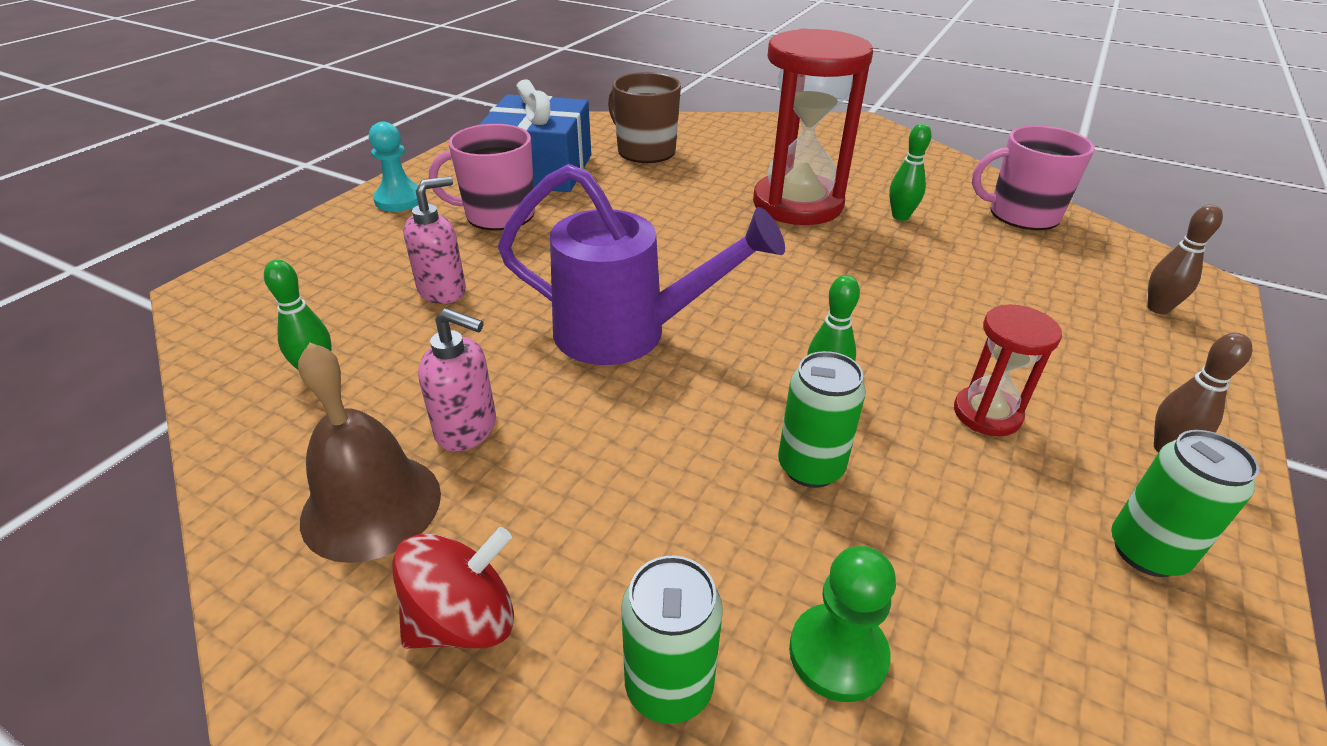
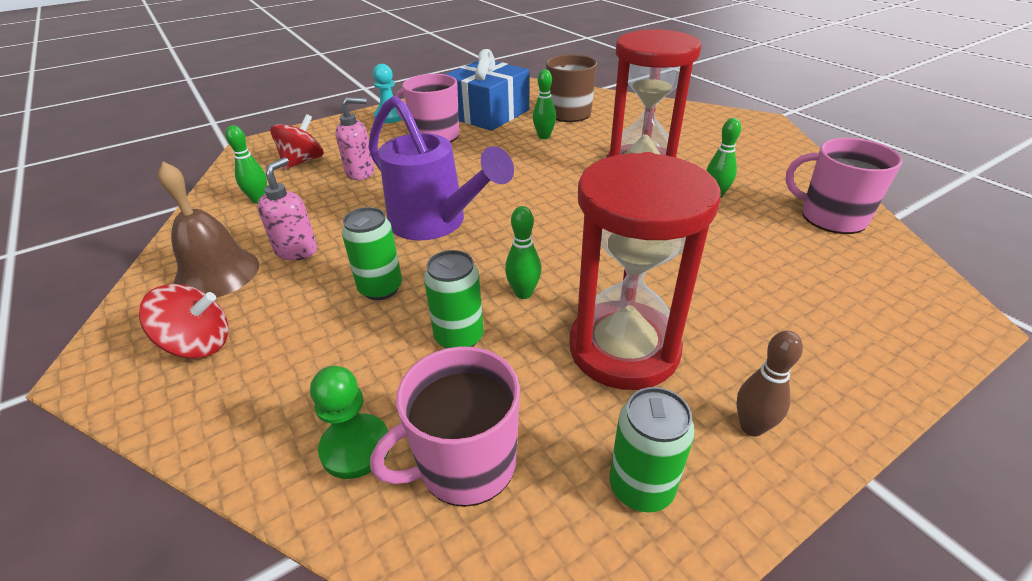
camera: 30 degrees right, 0 degrees up
pink soap dispenser [418,308,496,452] -> pink soap dispenser turned 120 degrees counterclockwise [257,157,317,260]
green can [621,556,723,724] -> green can moved to [342,207,402,300]
red hourglass [954,305,1062,436] -> red hourglass [569,152,721,390], size x2.02
brown bowling pin [1147,205,1223,314] -> none
none -> red spinning top [270,114,324,169]
none -> pink mug [370,346,520,507]
none -> green bowling pin [533,69,556,139]

